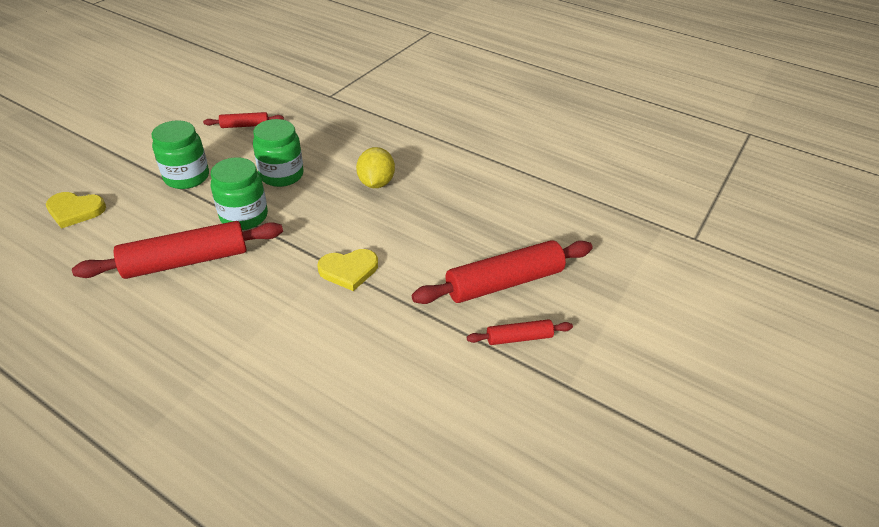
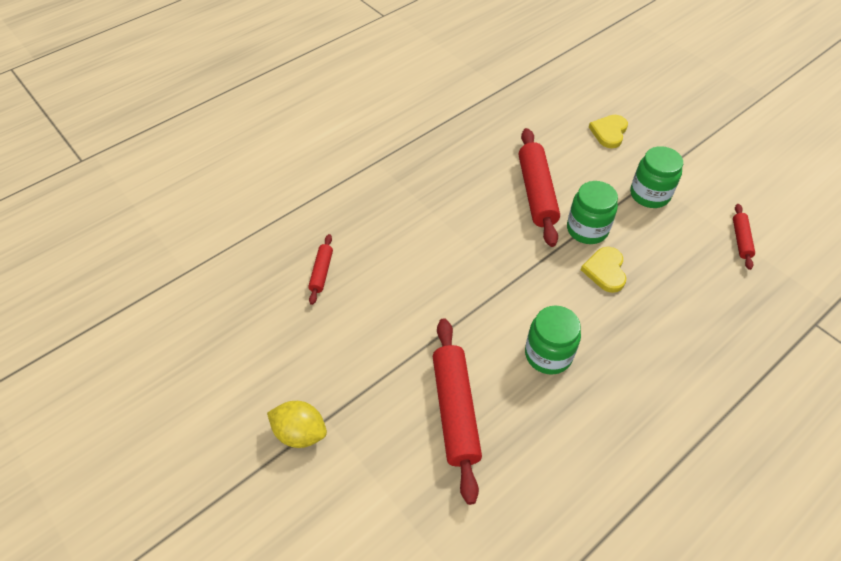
camera: 110 degrees right, 10 degrees up
green jar [253,119,304,187] -> green jar moved to [525,306,581,375]
yellow heart [318,249,378,291] -> yellow heart moved to [581,247,626,293]
yellow lemon [356,147,395,188] -> yellow lemon moved to [267,401,327,448]
red rolling pin [467,319,573,345] -> red rolling pin moved to [308,234,333,305]

